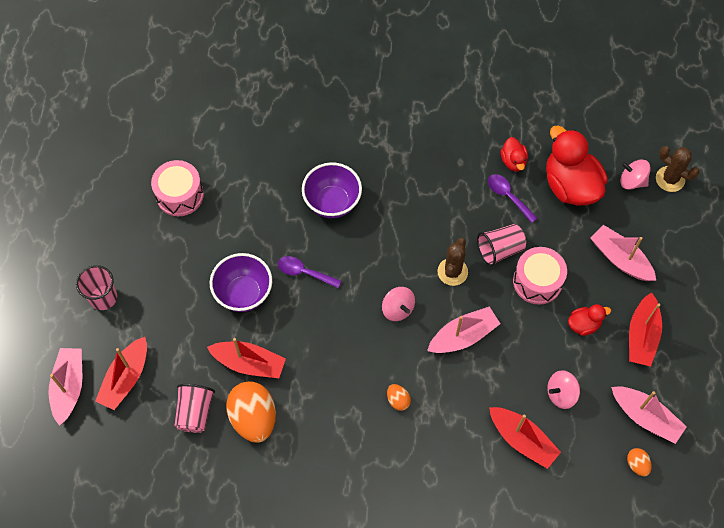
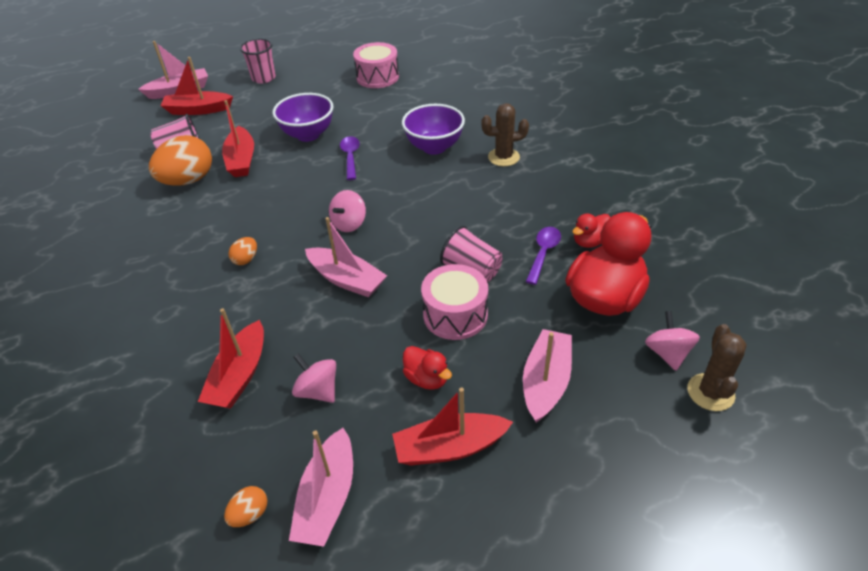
camera: 65 degrees right, 20 degrees down
brown cactus [437,238,468,286] -> brown cactus moved to [481,103,529,166]

